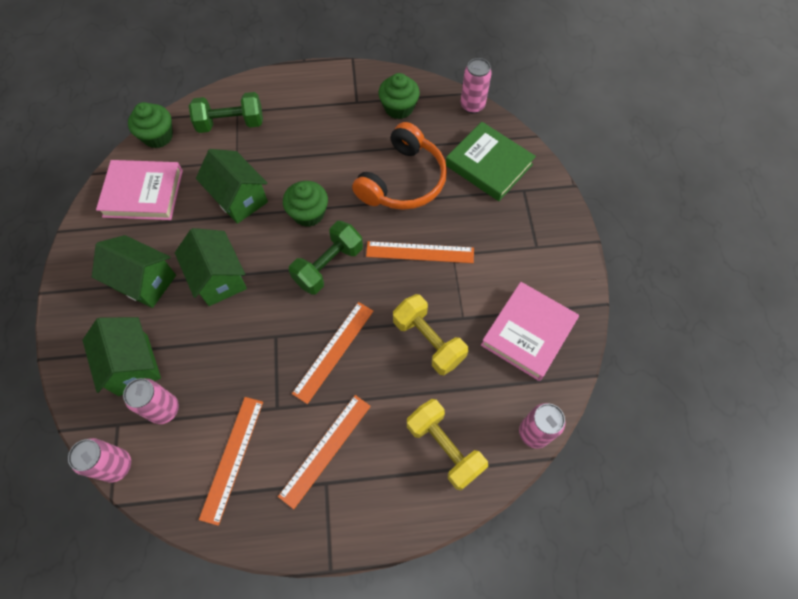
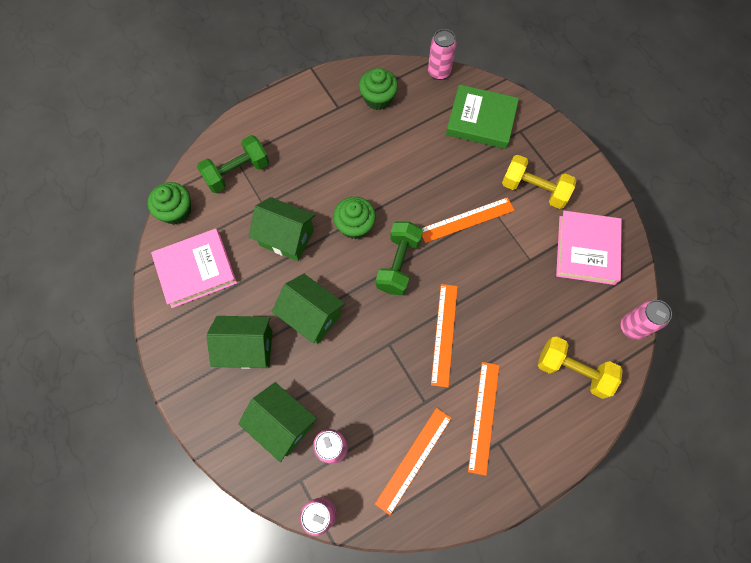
camera: 25 degrees left, 5 degrees up
orange ruler [199,397,263,526] -> orange ruler turned 45 degrees clockwise [375,408,451,515]
orange headphones [352,122,447,210] -> none
yellow dumbbell [393,294,468,375] -> yellow dumbbell moved to [502,155,576,209]

